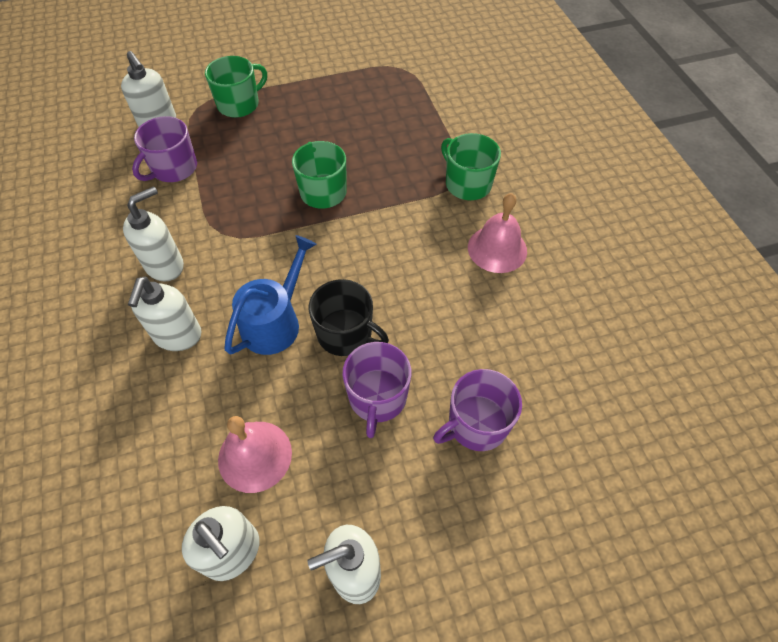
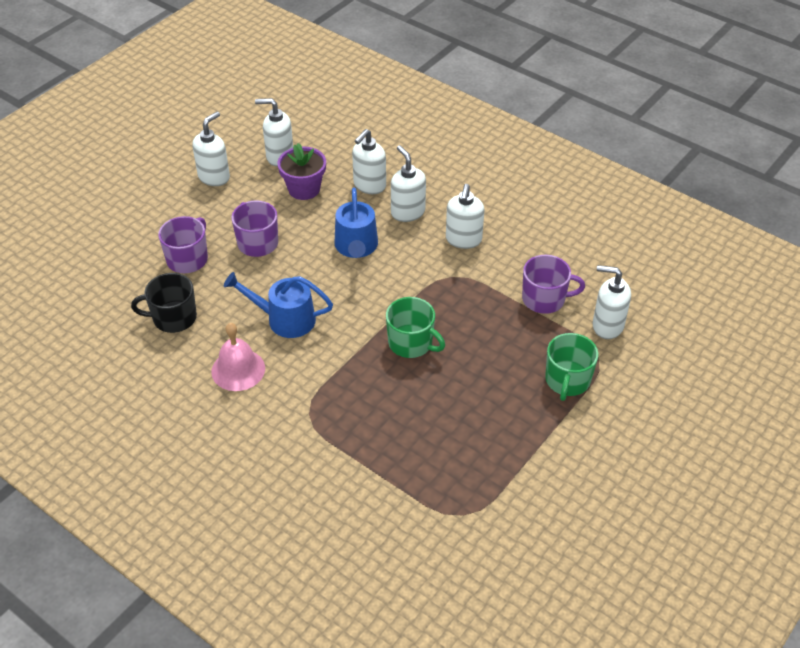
camera: 145 degrees right, 10 degrees down
purple mug [132,116,197,182] -> purple mug turned 90 degrees clockwise [522,255,585,314]
pink bell [218,416,292,493] -> purple flower pot [277,143,326,200]
black mug [309,279,389,356] -> black mug moved to [131,273,197,333]
green mug [441,133,501,200] -> none
none -> blue watering can [224,272,333,338]
none -> white soap dispenser [352,129,386,194]

